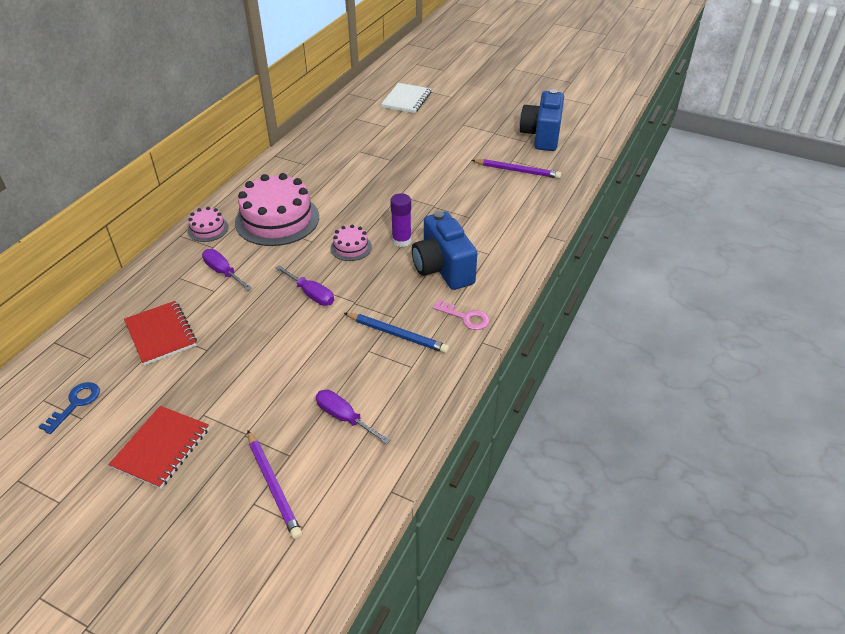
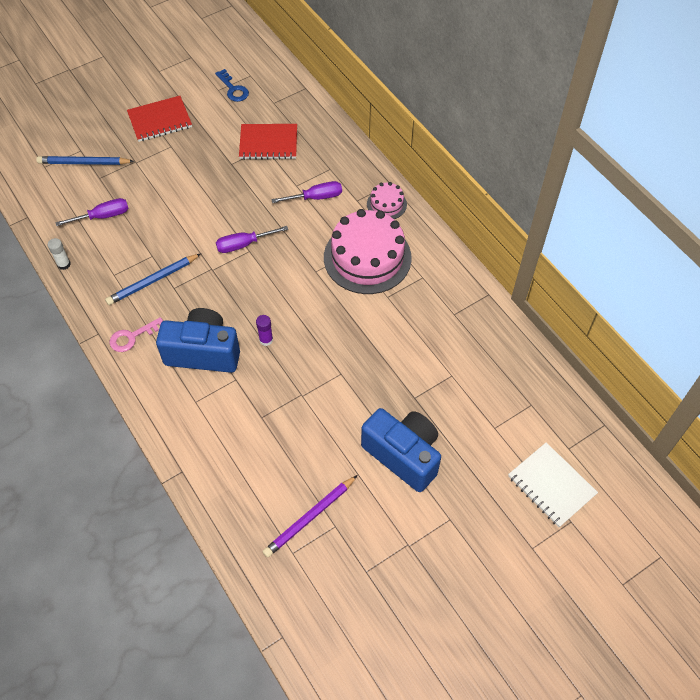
camera: 120 degrees right, 15 degrees up
red notebook [108,406,209,489] -> red notebook turned 75 degrees counterclockwise [127,96,192,142]
purple pencil [248,430,302,540] -> blue pencil [36,156,134,165]
pink cake [330,225,372,261] -> none
purple glue stick [390,193,411,247] -> purple glue stick [256,315,273,346], size x0.67
blue camera [520,89,564,151] -> blue camera moved to [361,408,441,492]
none -> white glue stick [48,238,71,270]

